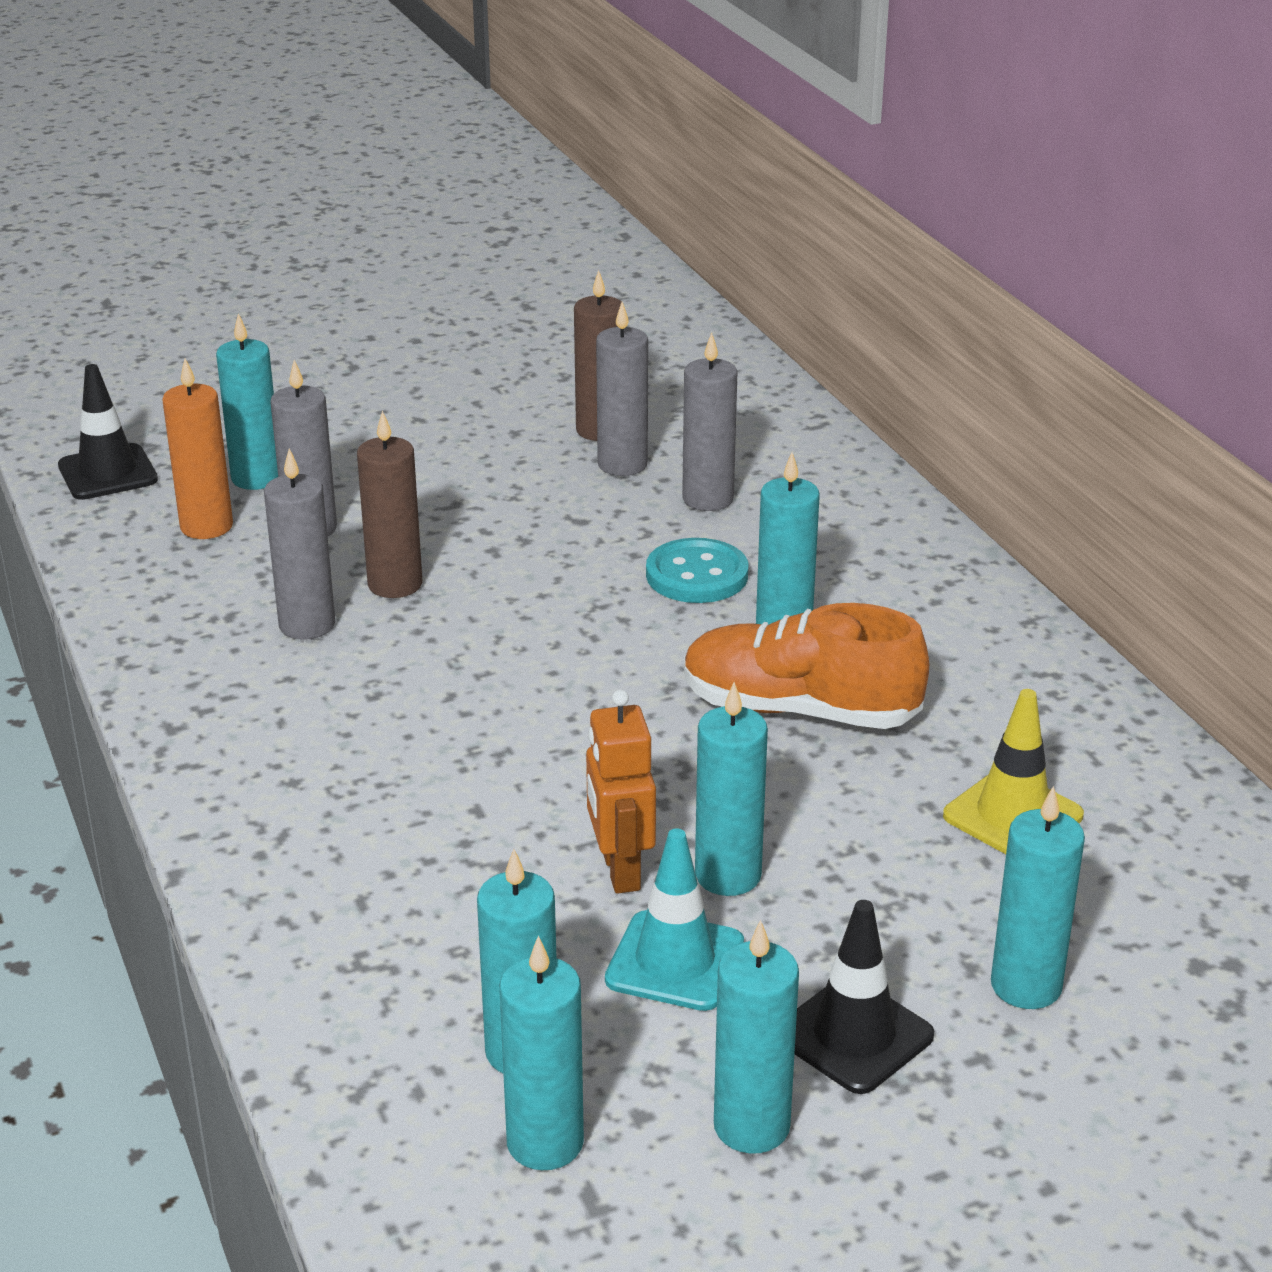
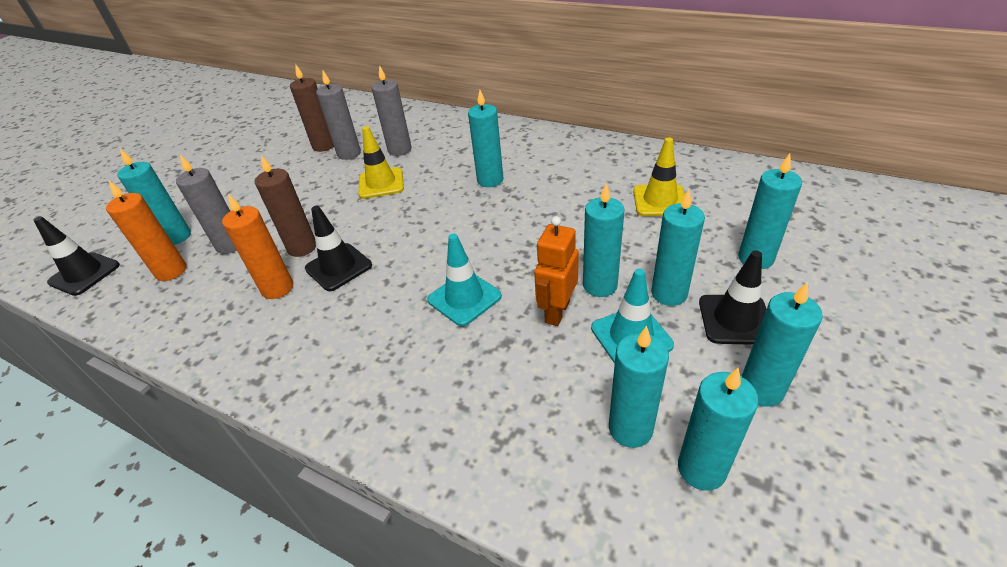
camera: 35 degrees left, 10 degrees up
grey candle [264,448,335,640] -> orange candle [222,194,293,299]
orange robot [586,689,656,894] -> orange robot turned 75 degrees clockwise [534,216,579,326]
turquoise button [646,538,748,603] -> none
orange shoe [684,603,929,729] -> none
none -> black traffic cone [305,206,372,291]
none -> yellow traffic cone [358,126,404,199]
none -> turquoise traffic cone [427,234,502,326]
none -> turquoise candle [651,189,705,306]

